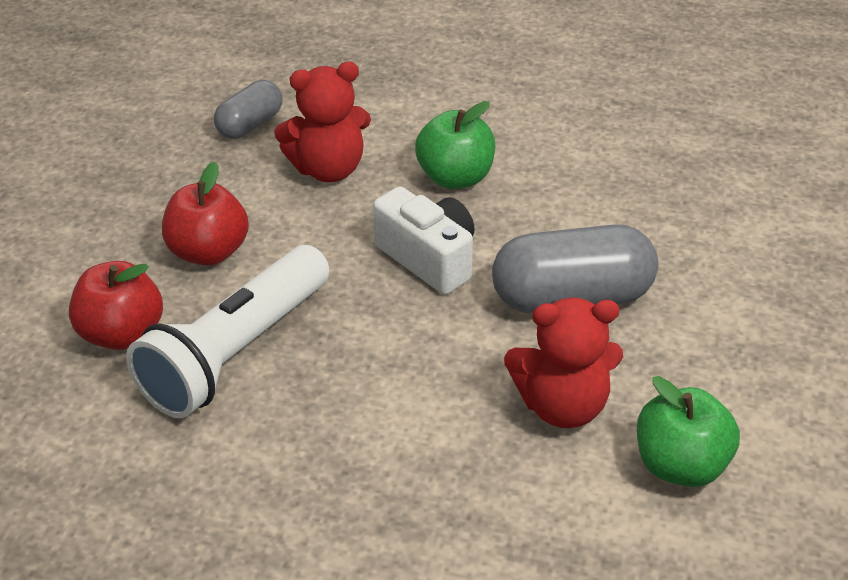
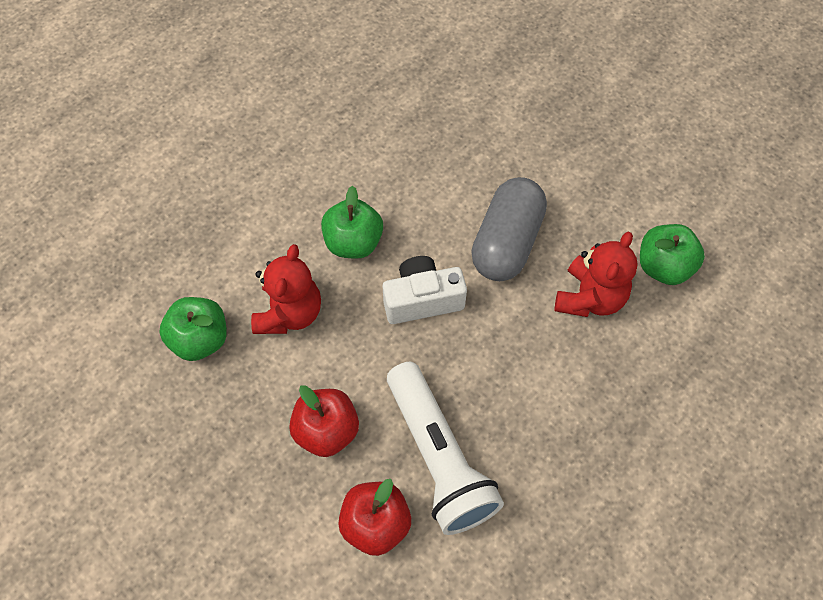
camera: 60 degrees left, 20 degrees up
grey capsule [214,80,283,139] -> green apple [159,297,227,361]

